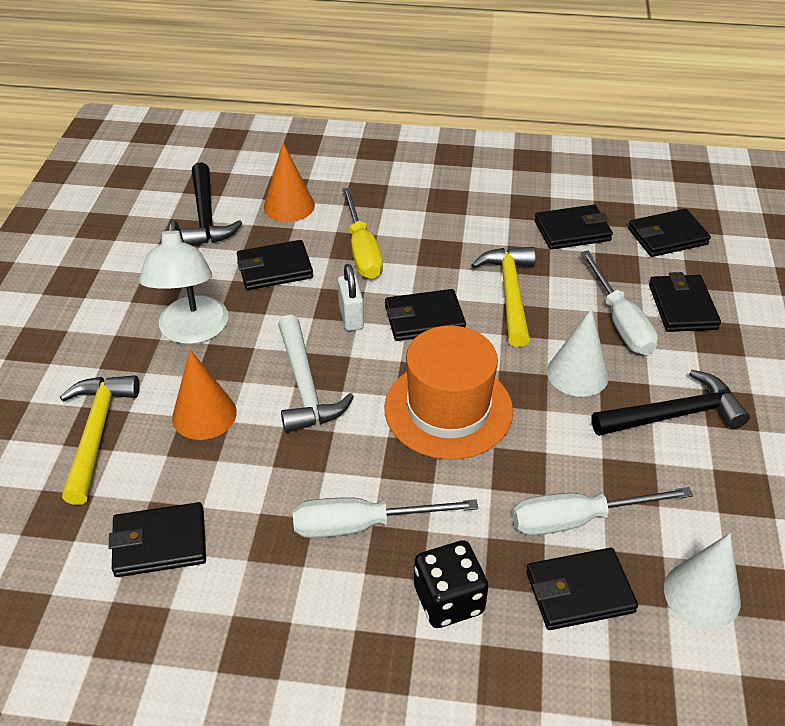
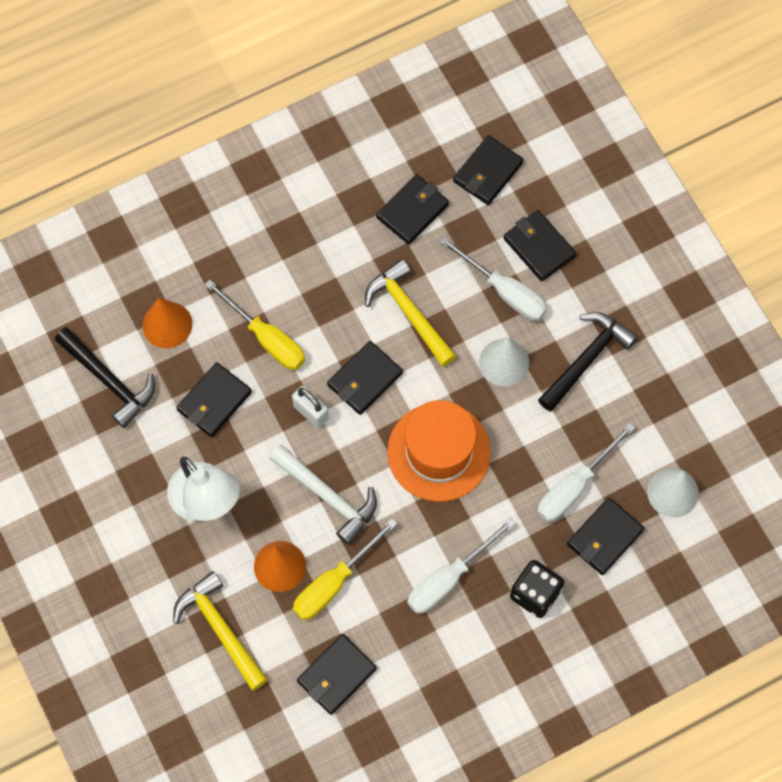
camera: 35 degrees left, 25 degrees up
none -> yellow screwdriver [293,519,397,620]

